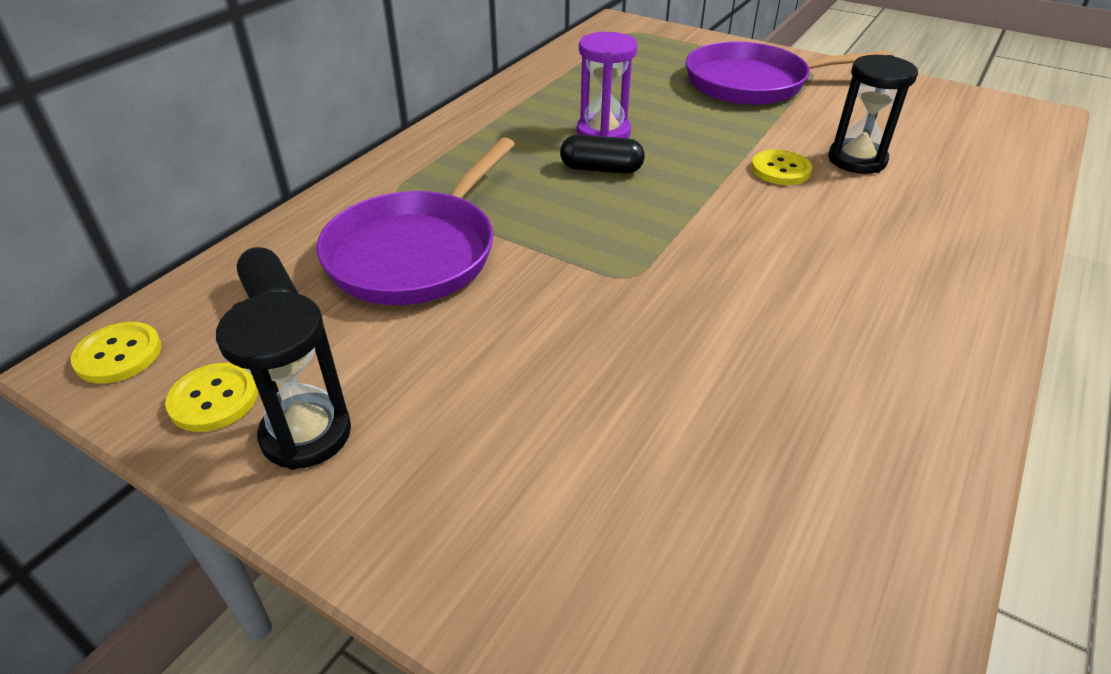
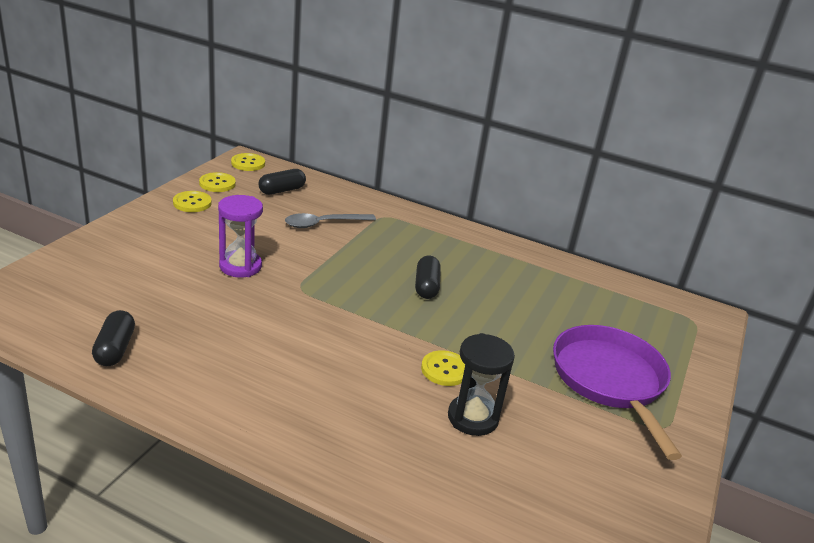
camera: 80 degrees right, 10 degrees down
black hourglass [216,292,351,470] -> yellow button [173,191,212,212]
purple pan [316,137,515,305] -> grey spoon [285,213,376,228]
purple hourglass [577,32,637,138] -> purple hourglass moved to [218,195,263,278]
none -> black capsule [92,310,135,366]

